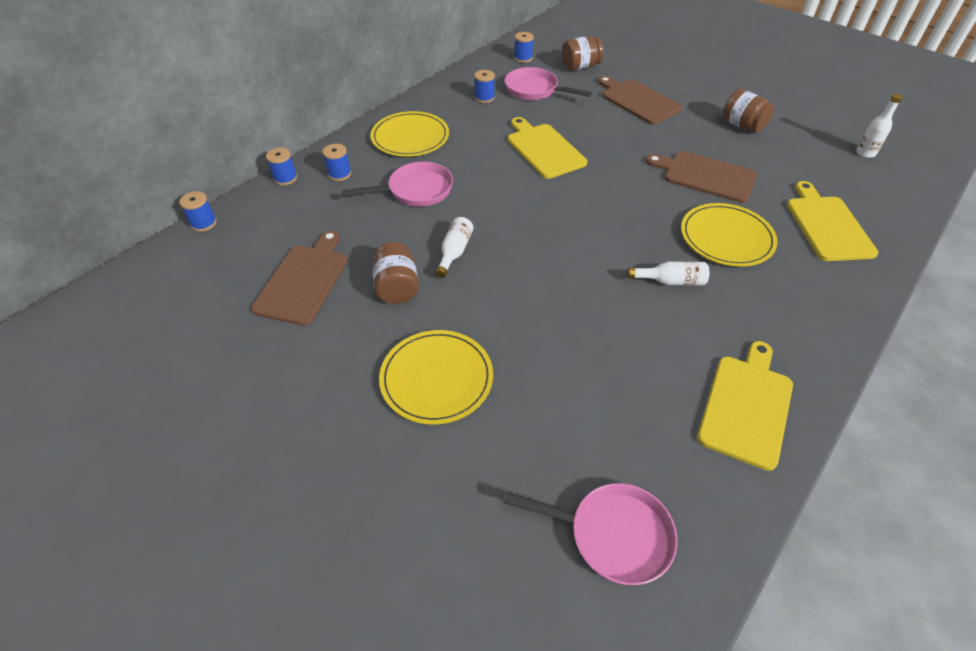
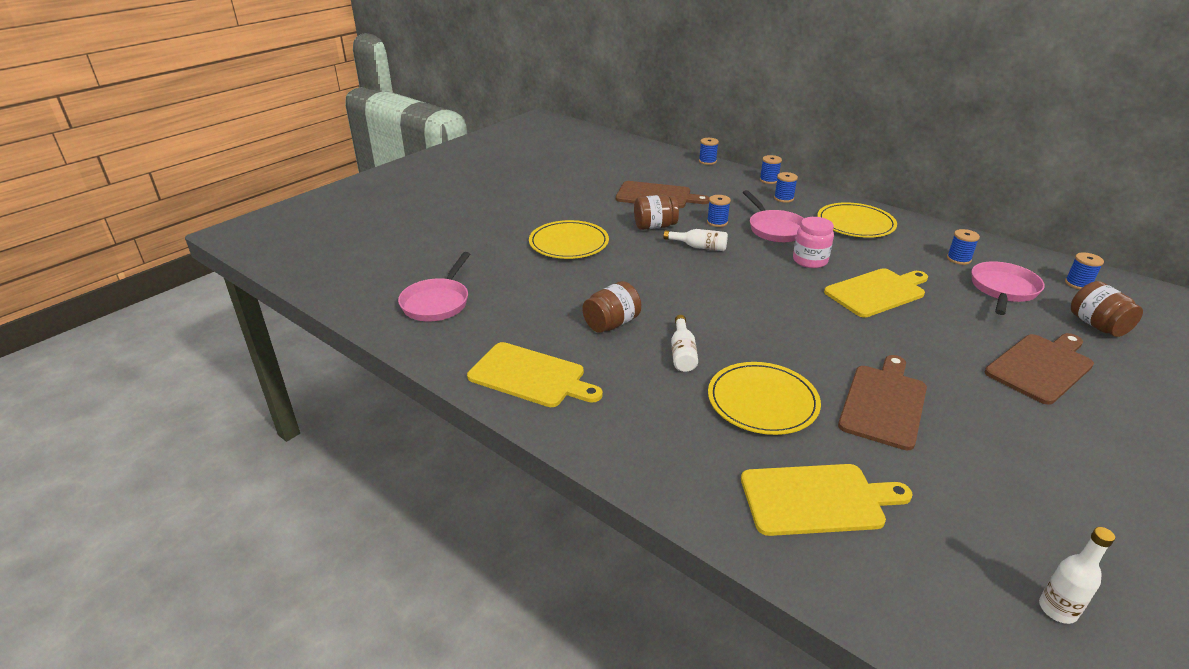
camera: 90 degrees right, 15 degrees down
brown jar [722,89,774,133] -> brown jar moved to [582,281,641,333]
none -> blue spool [707,195,731,227]
none -> pink jar [793,217,834,268]

